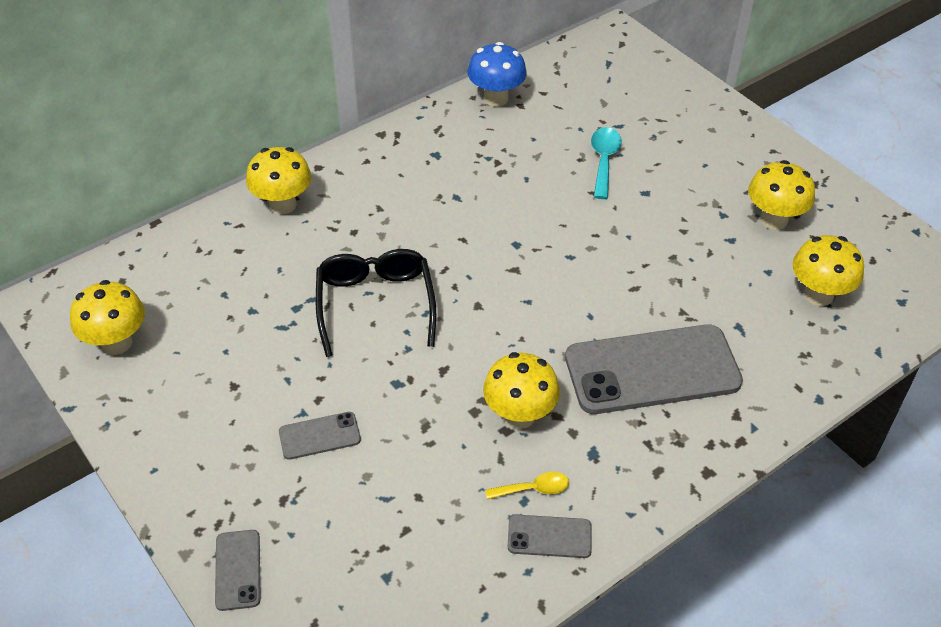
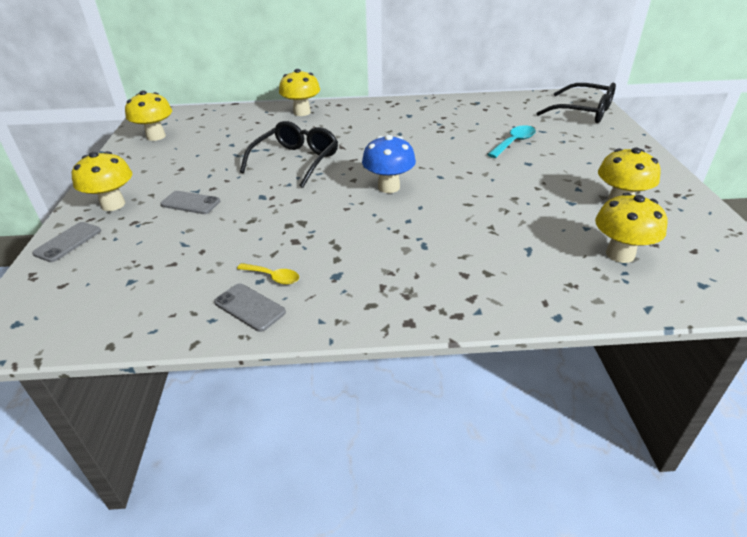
camera: 35 degrees right, 10 degrees down
blue mushroom [467,42,527,107] -> blue mushroom moved to [362,135,416,193]
yellow mushroom [483,352,560,429] -> yellow mushroom moved to [72,151,132,211]
grey phone [565,324,743,414] -> none
none -> black glasses [536,83,616,123]

